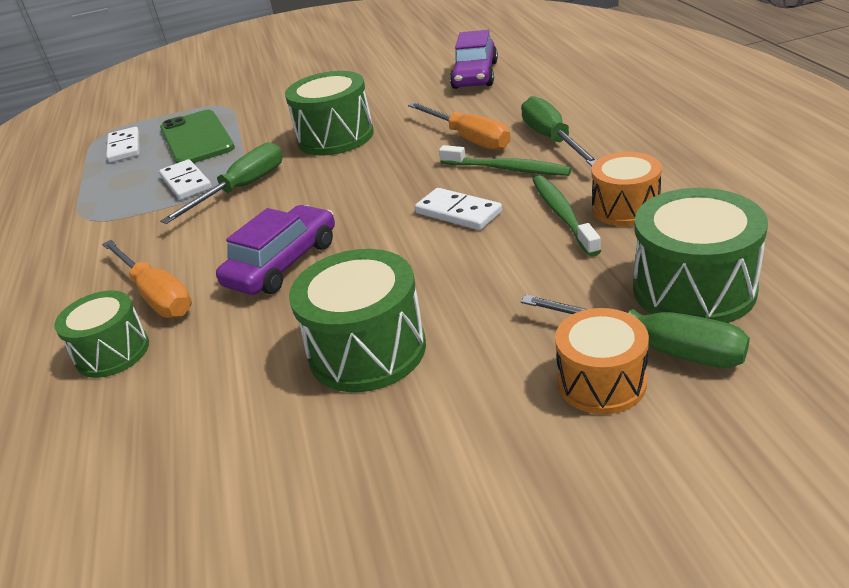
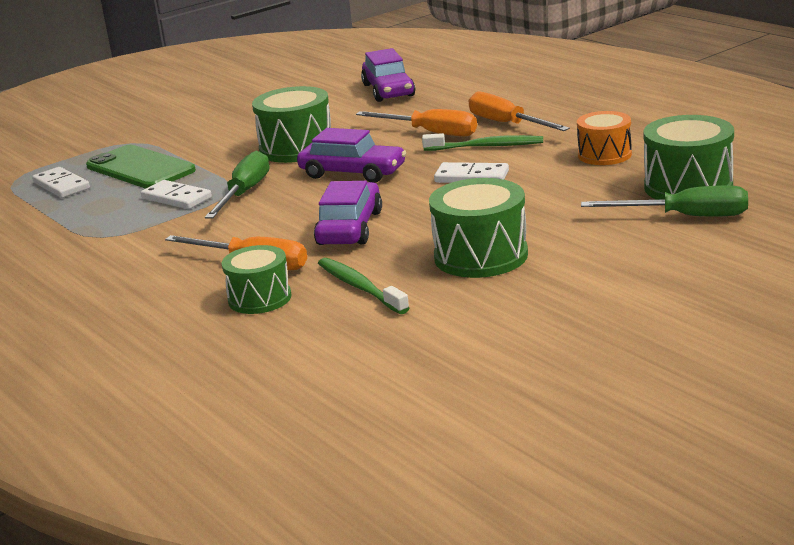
camera: 25 degrees left, 10 degrees down
green screwdriver [521,96,597,166] -> orange screwdriver [468,92,570,131]
green toothbrush [532,175,601,257] -> green toothbrush moved to [318,258,410,314]
orange drum [555,308,649,414] -> none
none -> purple car [297,128,406,183]

